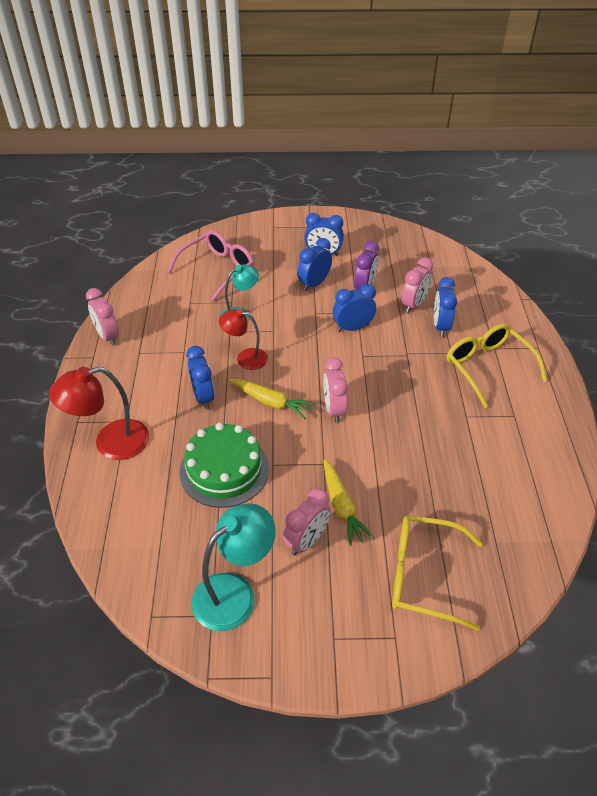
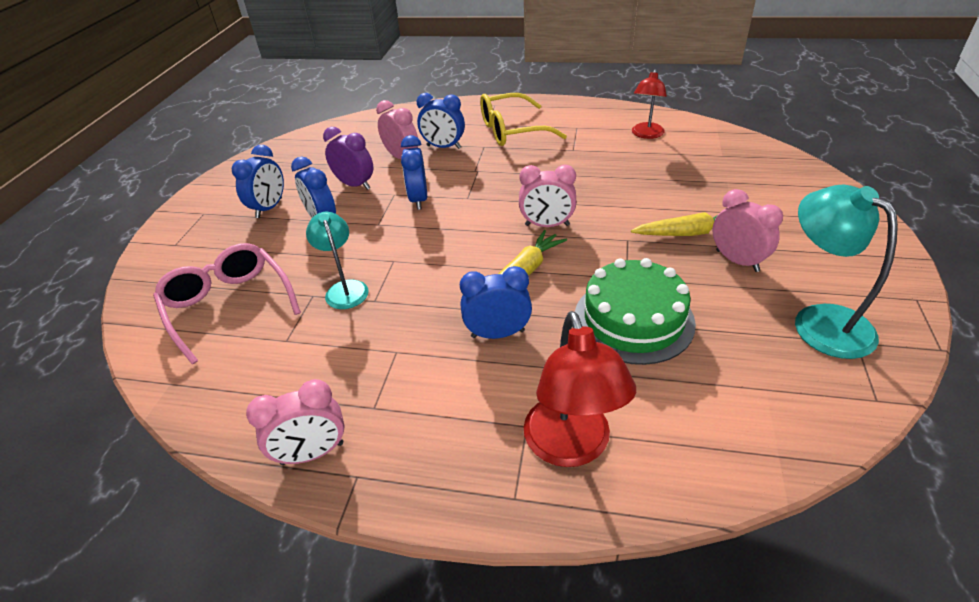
camera: 75 degrees left, 5 degrees down
red lamp [219,309,268,370] -> red lamp moved to [632,69,667,139]
yellow glasses [392,515,483,631] -> none

